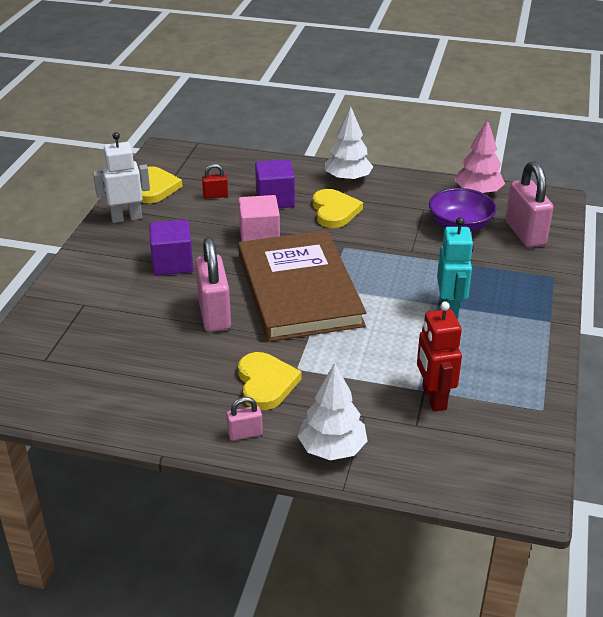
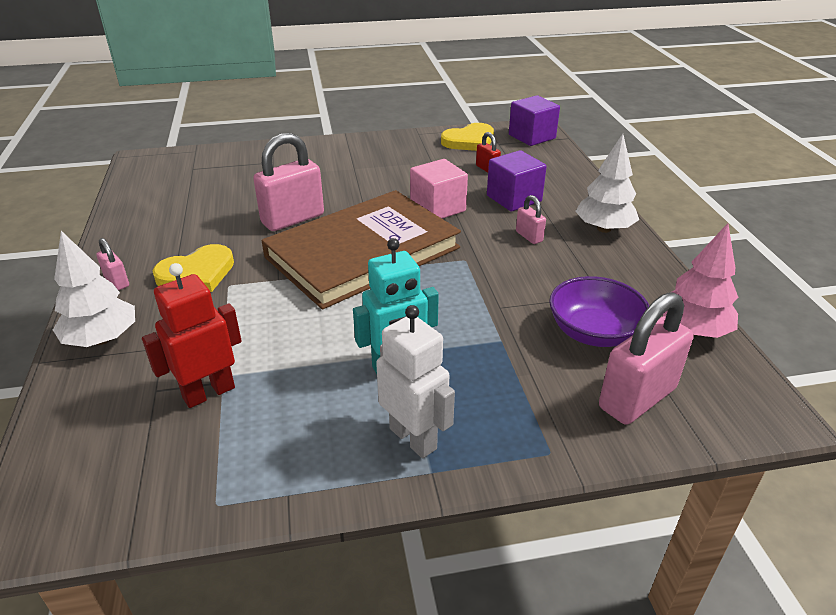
camera: 65 degrees right, 0 degrees up
white robot [93,132,150,223] -> white robot moved to [376,305,455,458]
purple cube [149,220,193,275] -> purple cube moved to [509,95,560,146]
yellow heart [313,189,363,228] -> pink padlock [516,195,546,244]

